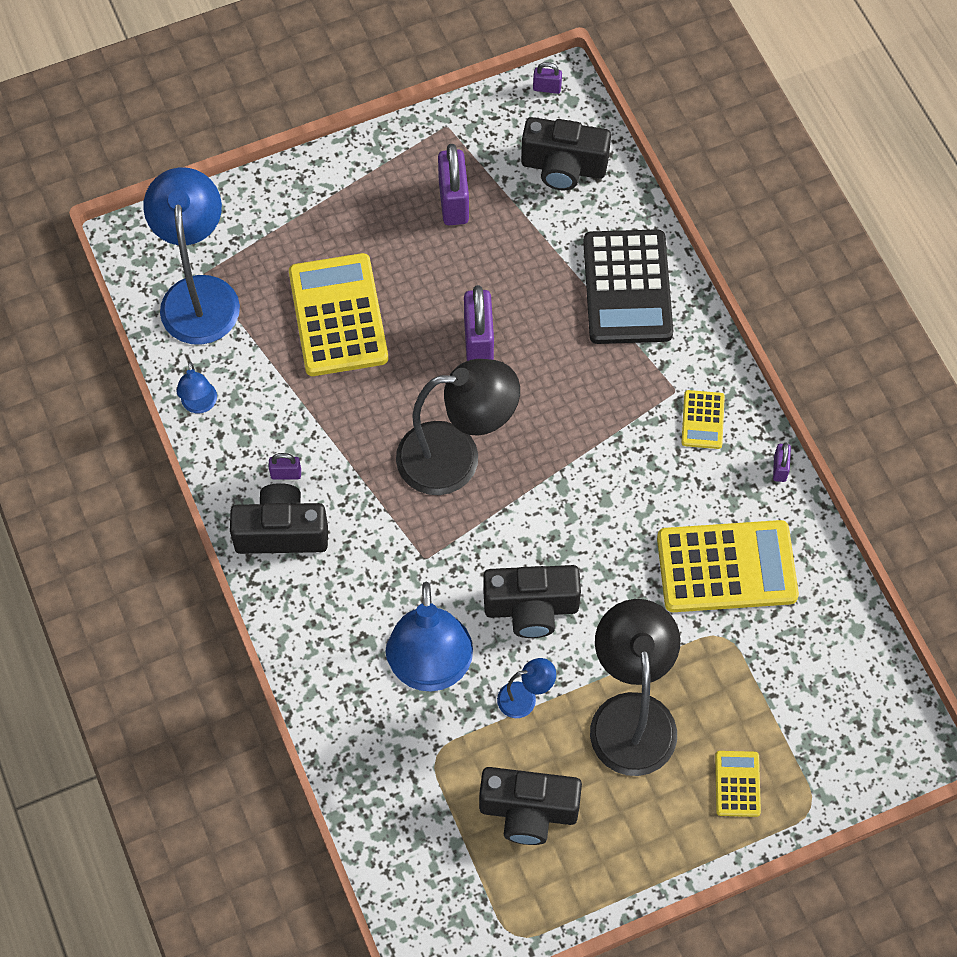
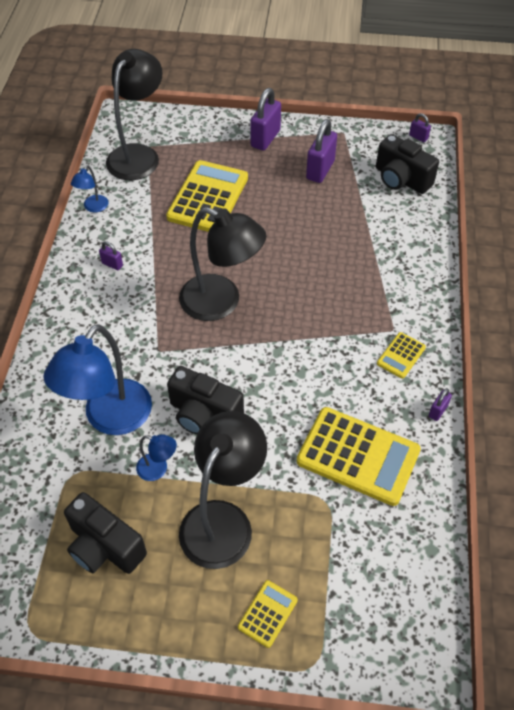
camera: 30 degrees right, 10 degrees down
blue lamp [143,167,240,345] -> black lamp [106,49,163,180]
black camera [230,483,328,554] -> none
purple padlock [464,285,494,361] -> purple padlock moved to [250,88,281,151]
black calculator [583,229,673,344] -> none

